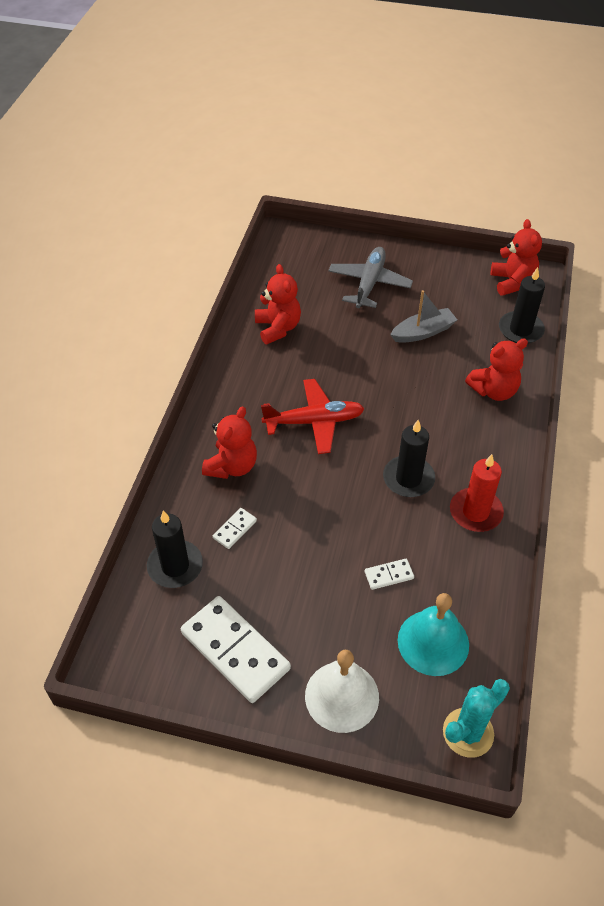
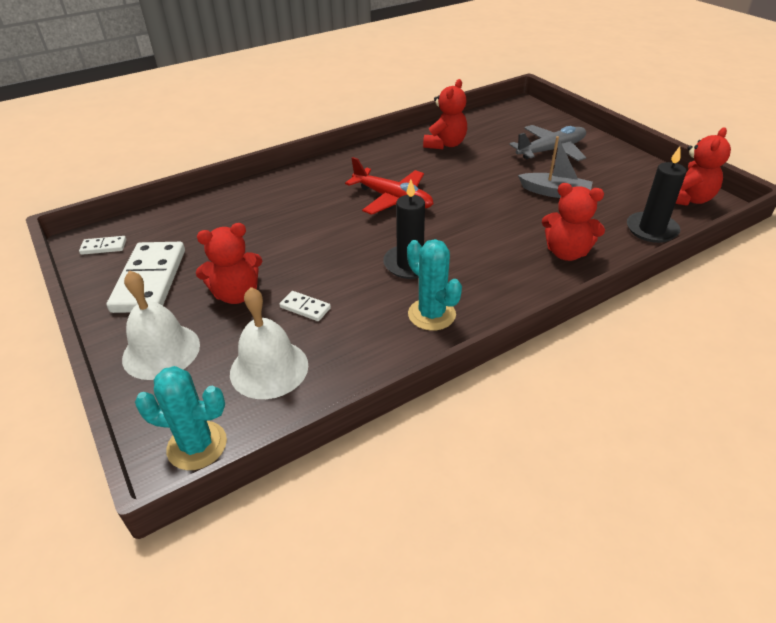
camera: 45 degrees right, 10 degrees down
black candle [147,510,203,588] -> none
red teddy bear [202,406,257,479] -> red teddy bear moved to [196,223,262,304]
white domino [213,508,257,549] -> white domino moved to [79,236,126,255]
turquoise bell [398,593,469,676] -> white bell [230,287,308,399]
red candle [450,454,504,532] -> turquoise cactus [407,239,462,331]

